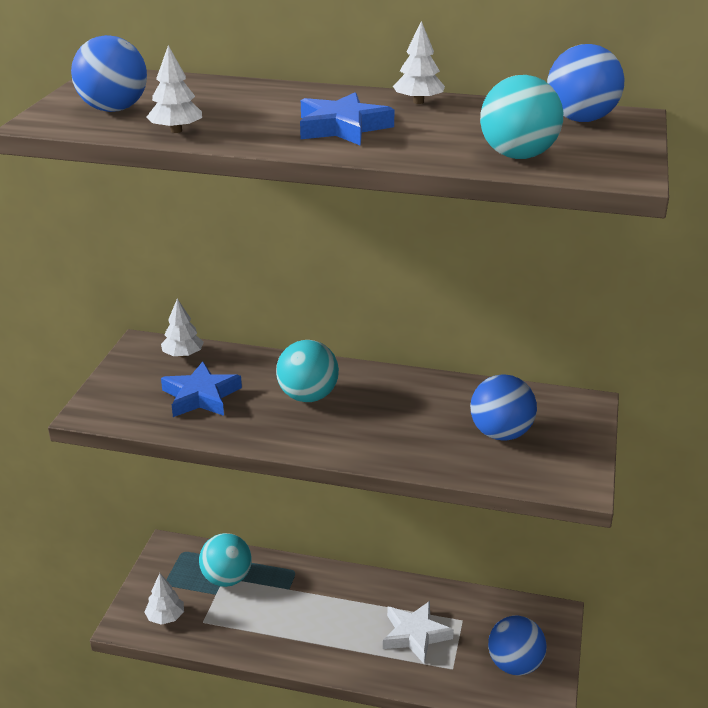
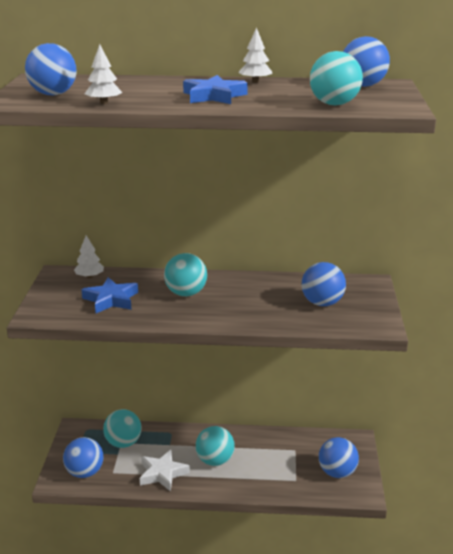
camera: 10 degrees left, 5 degrees down
white tree [144,573,184,625] -> blue ball [63,437,103,478]
white star [383,601,454,664] -> white star moved to [140,450,190,492]
none -> turquoise ball [196,426,235,466]

